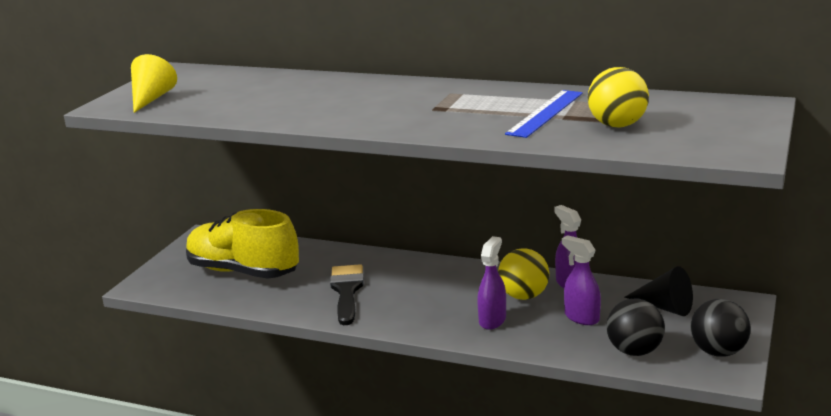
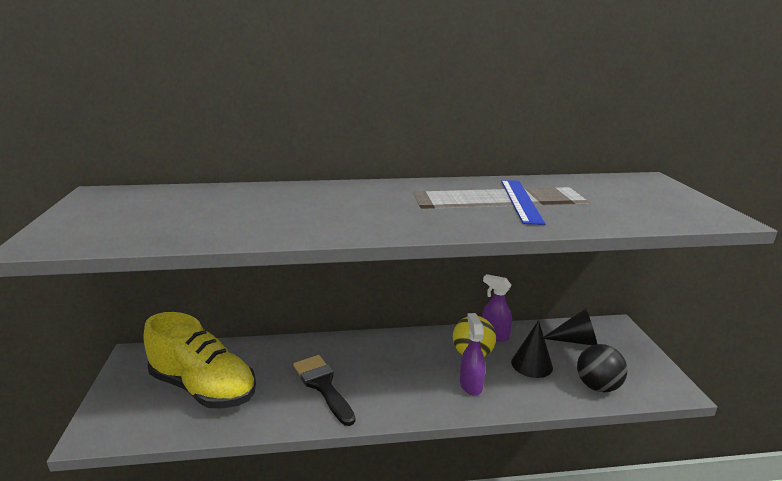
camera: 30 degrees left, 0 degrees up
yellow cone [131,54,177,113] -> none
yellow shoe [186,209,299,279] -> yellow shoe turned 150 degrees counterclockwise [143,312,256,409]
purple spray bottle [562,235,601,325] -> black cone [511,320,553,378]
yellow ball [588,67,649,128] -> none
black ball [691,299,751,357] -> none

